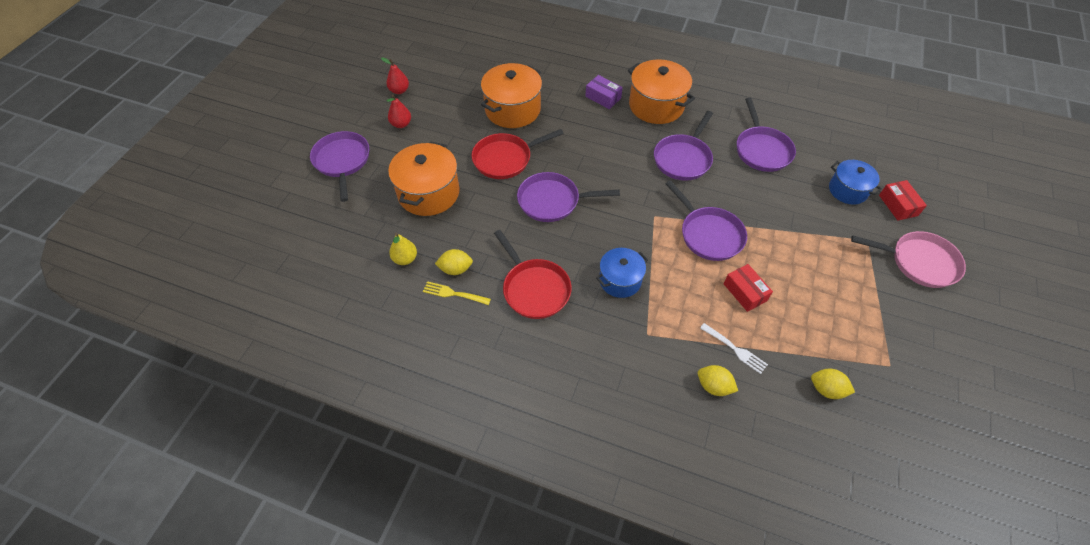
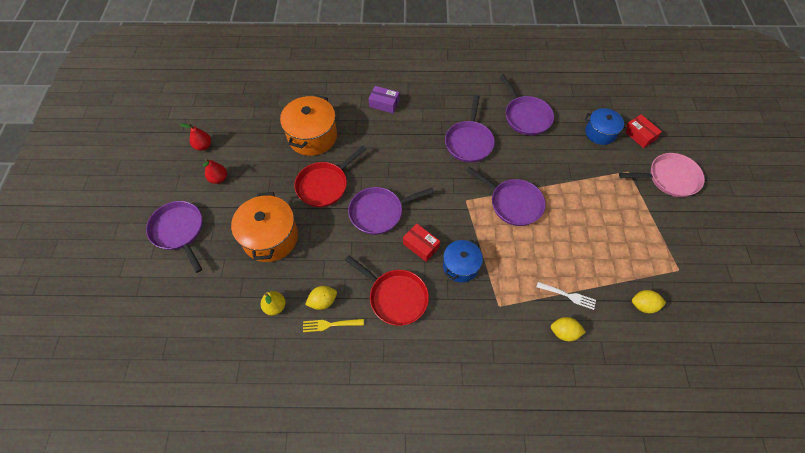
camera: 20 degrees left, 5 degrees up
orange pot [628,59,695,124] -> none
red box [724,264,773,312] -> red box moved to [403,223,440,262]

